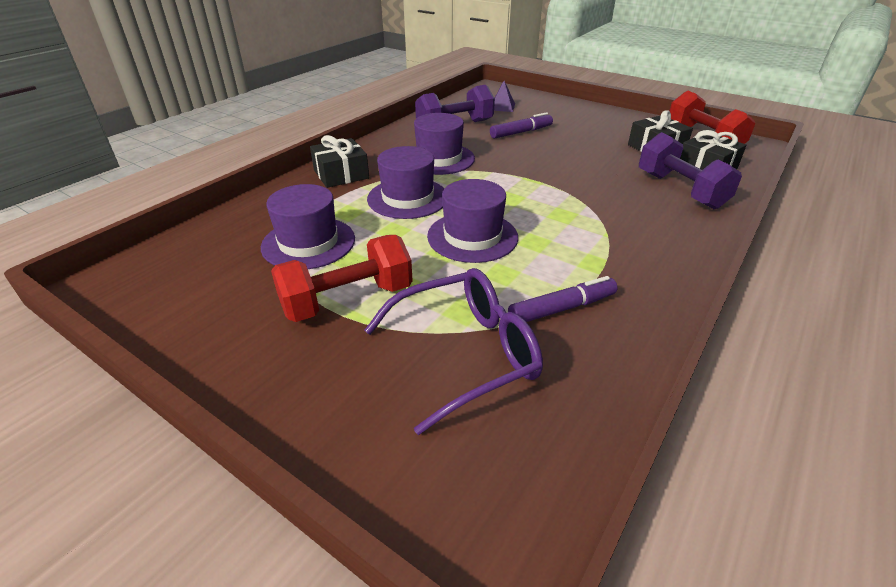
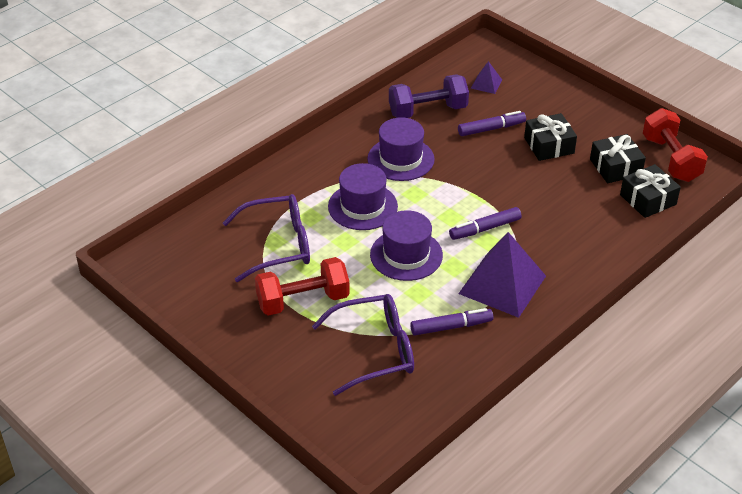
camera: 10 degrees right, 5 degrees up
purple hat [261,184,355,269] -> purple glasses [223,194,310,282]
black gift [310,135,369,188] -> black gift moved to [524,113,577,161]
purple dumbbell [639,132,742,209] -> none
none -> purple marker [449,207,522,240]
none -> purple pyramid [458,232,546,318]

